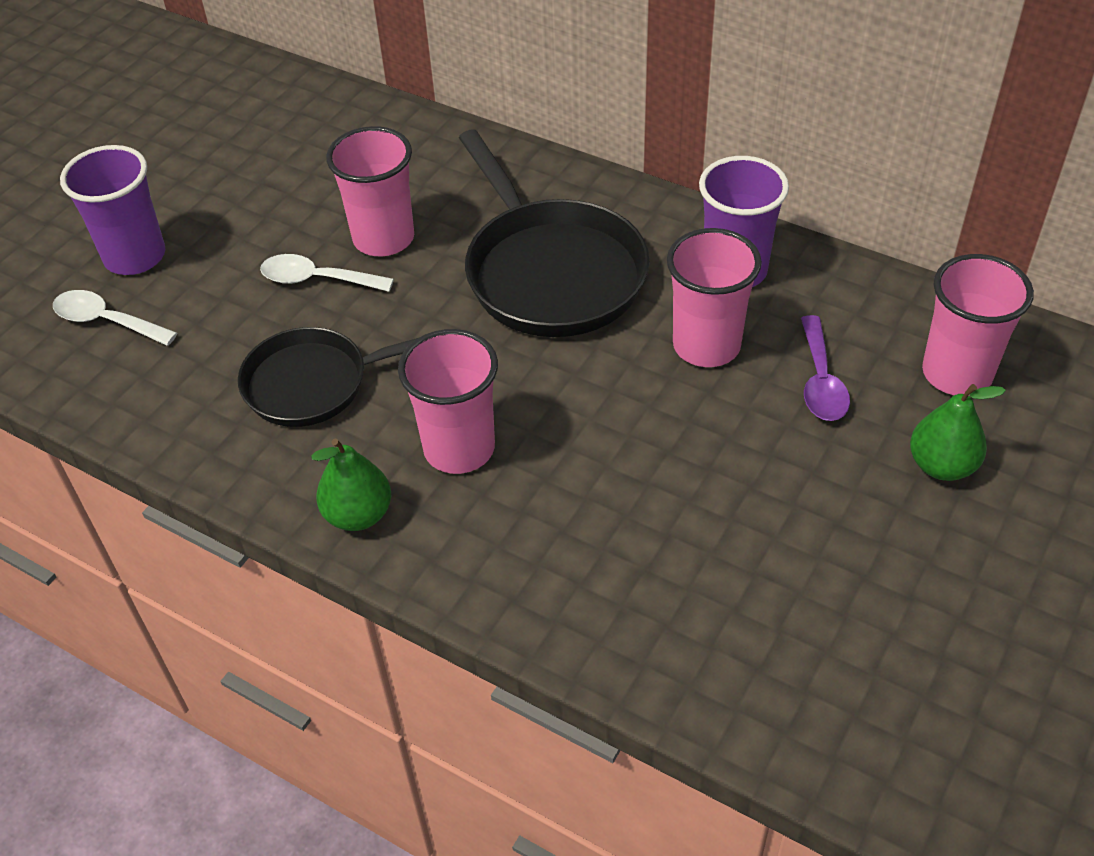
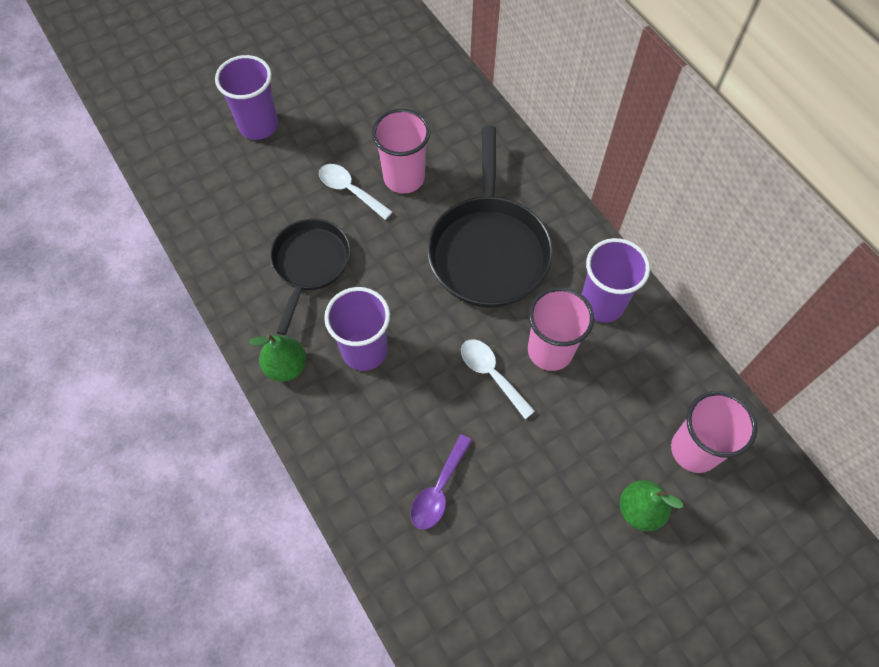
camera: 25 degrees right, 15 degrees up
white spoon [53,290,177,346] -> white spoon moved to [461,339,535,419]
black pan [238,327,420,427] -> black pan turned 90 degrees clockwise [270,219,351,335]
pink cup [398,329,498,474] -> purple cup [324,287,390,371]
purple spoon [801,315,850,421] -> purple spoon moved to [410,434,472,530]

